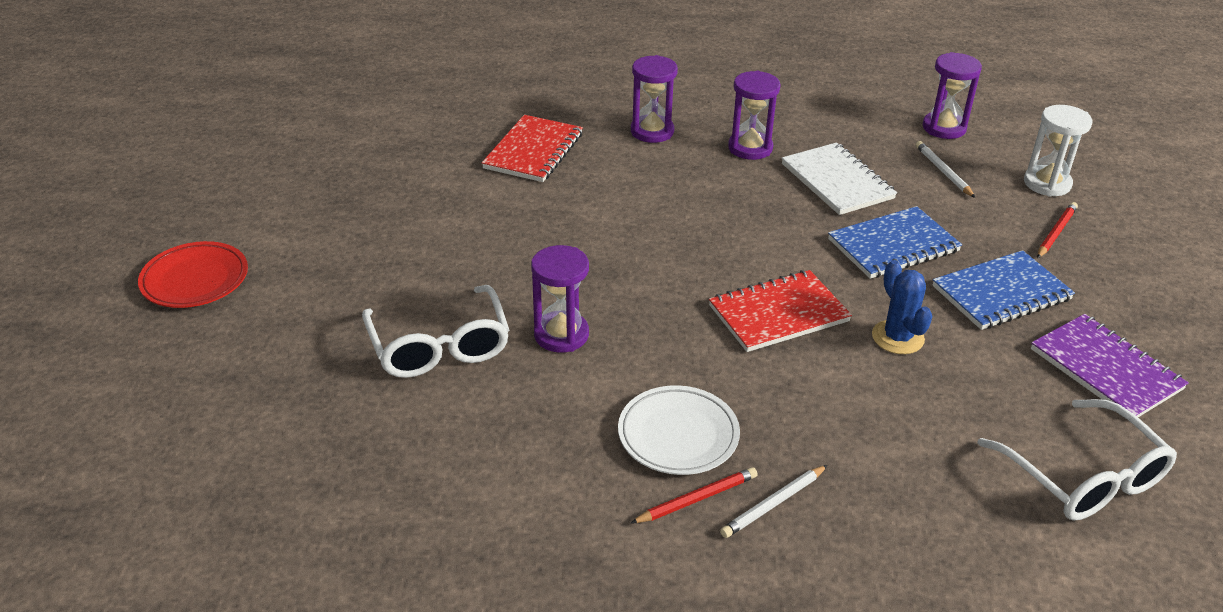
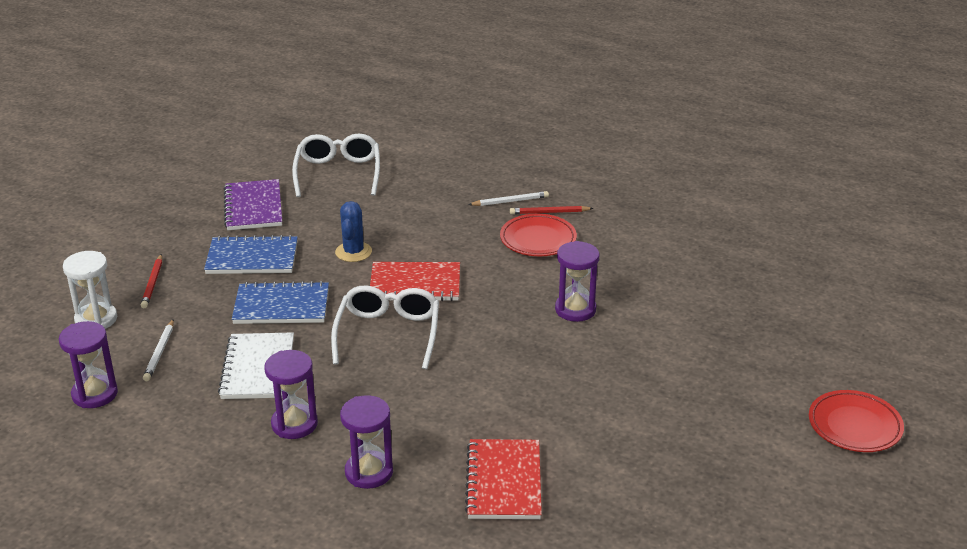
camera: 155 degrees left, 5 degrees down
white glasses [362,285,509,378] -> white glasses moved to [331,285,439,369]
red notebook [482,115,583,182] -> red notebook turned 45 degrees counterclockwise [465,439,542,519]
white plate [618,385,740,475] -> red plate [500,214,577,256]
red pencil [1037,202,1078,258] -> red pencil turned 60 degrees counterclockwise [141,254,162,308]

